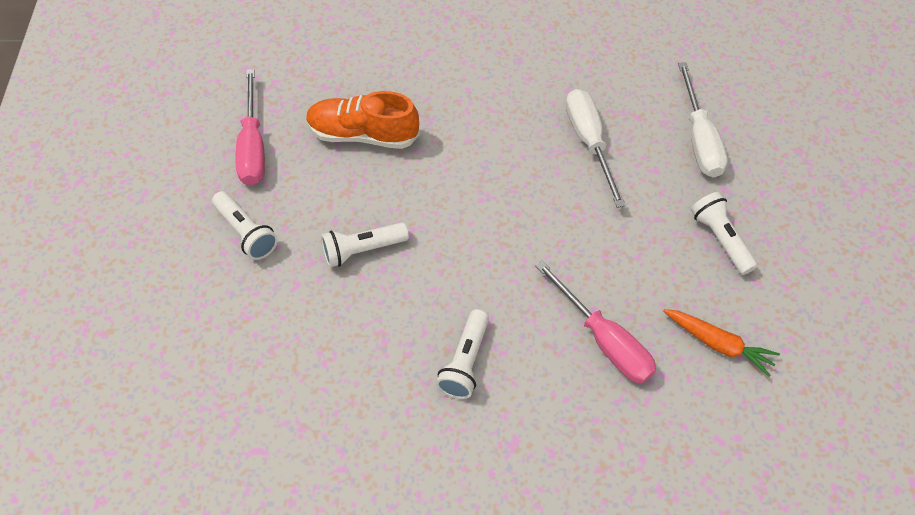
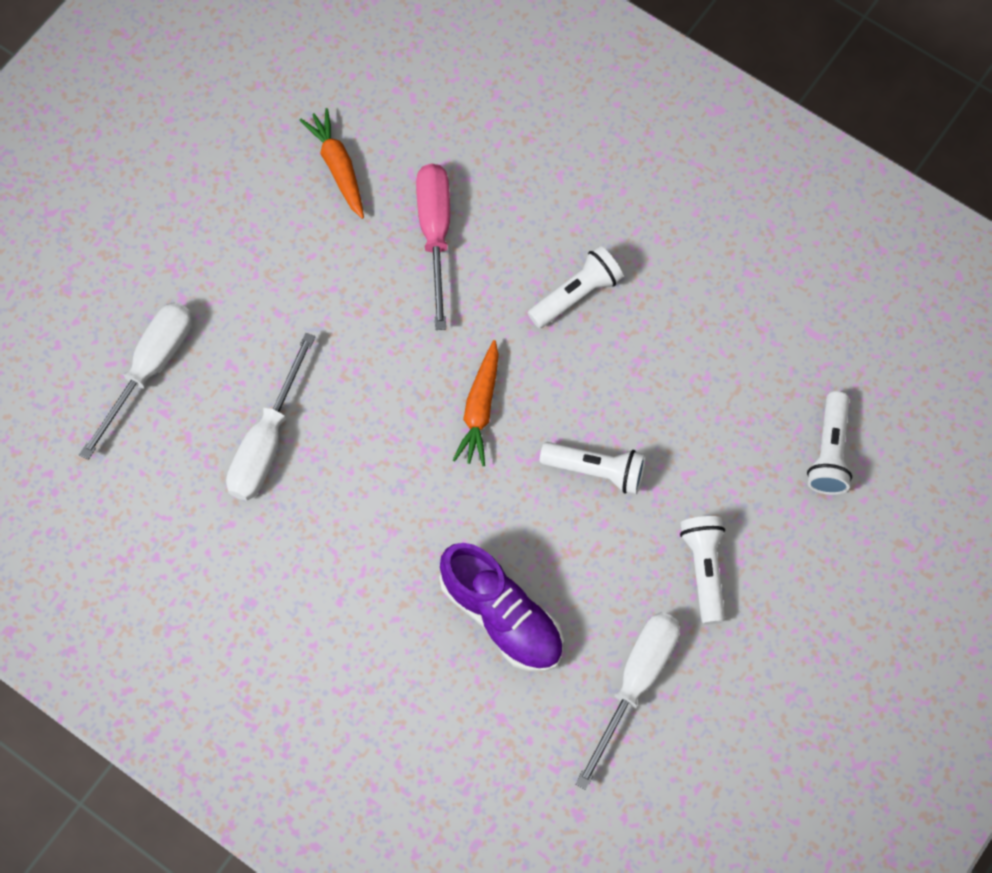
camera: 145 degrees left, 10 degrees up
pink screwdriver [235,69,265,185] -> white screwdriver [575,612,680,790]
orange shoe [306,91,420,149] -> purple shoe [439,543,563,672]
white flashlight [691,192,758,275] -> white flashlight moved to [807,391,852,495]
none -> orange carrot [453,340,499,466]

